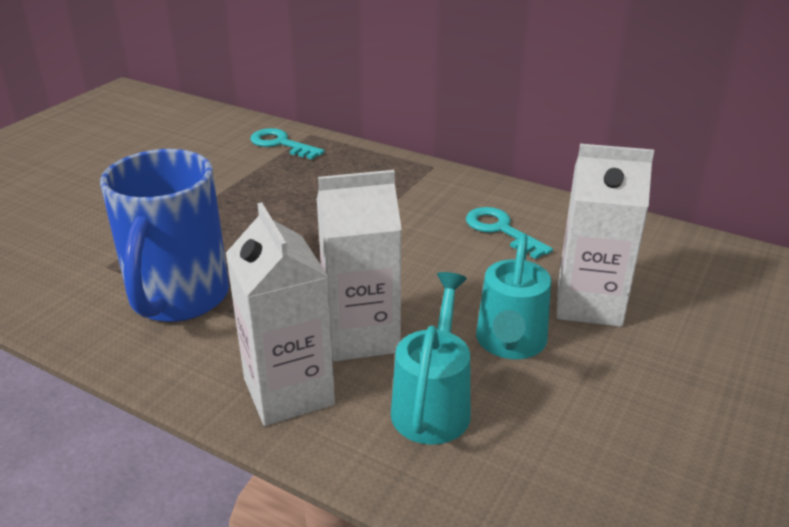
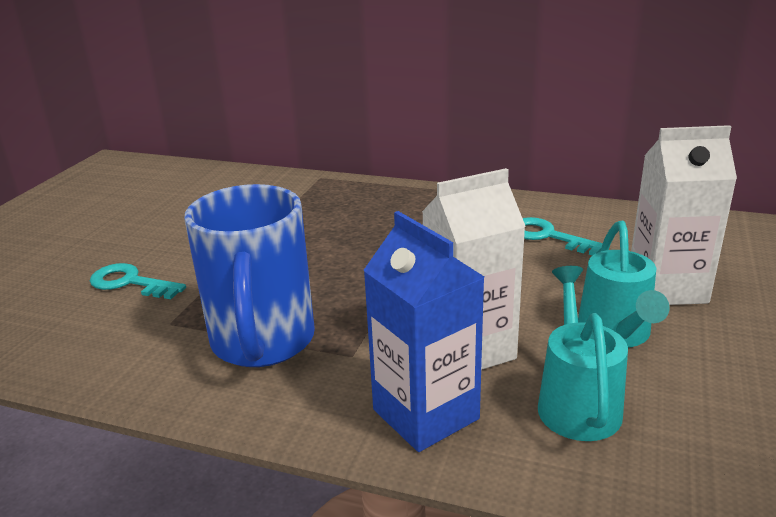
camera: 10 degrees left, 5 degrees down
white carton [226,202,335,426] -> blue carton [363,211,484,452]
turquoise key [250,128,325,160] -> turquoise key moved to [90,263,186,299]

